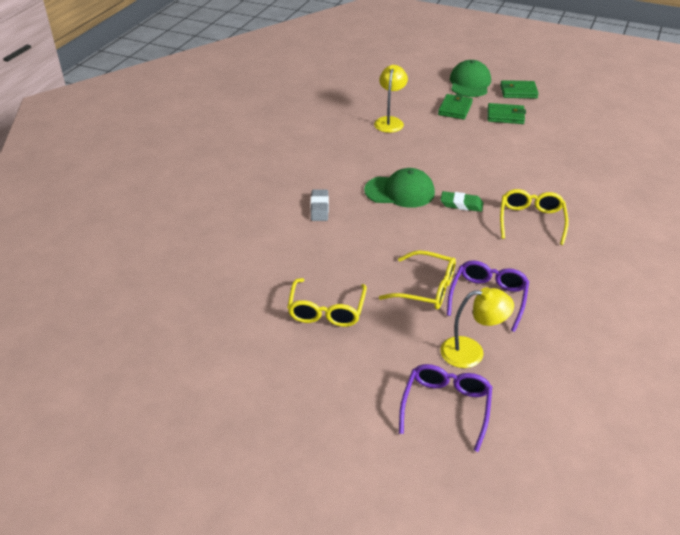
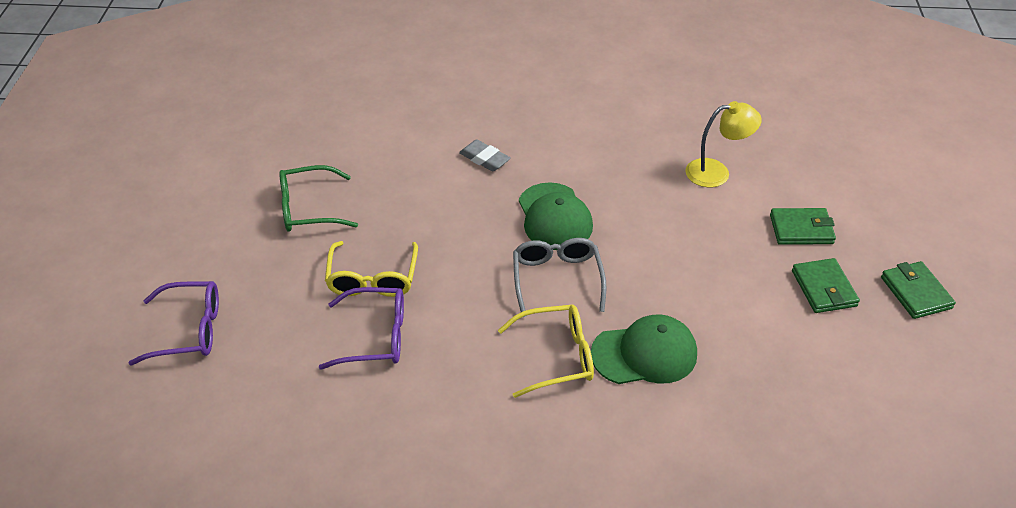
camera: 70 degrees right, 5 degrees up
yellow glasses [287,278,367,327] -> green glasses [279,165,358,232]
grey eraser [311,189,329,221] -> grey eraser turned 60 degrees clockwise [459,140,510,171]
green eraser [440,191,483,212] -> grey glasses [513,238,606,317]
yellow lamp [440,287,514,368] -> none
green cap [450,60,491,97] -> green cap moved to [591,314,697,384]

